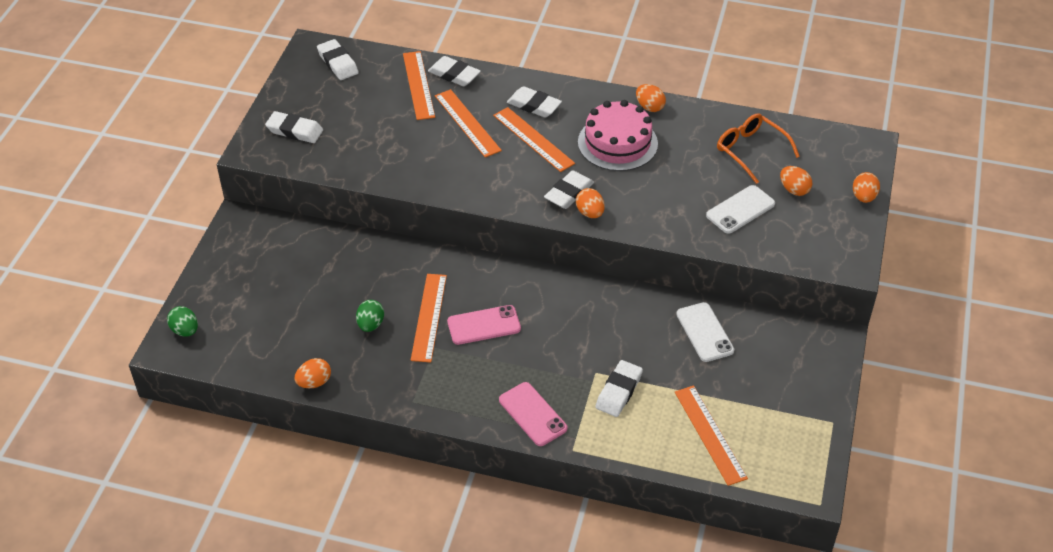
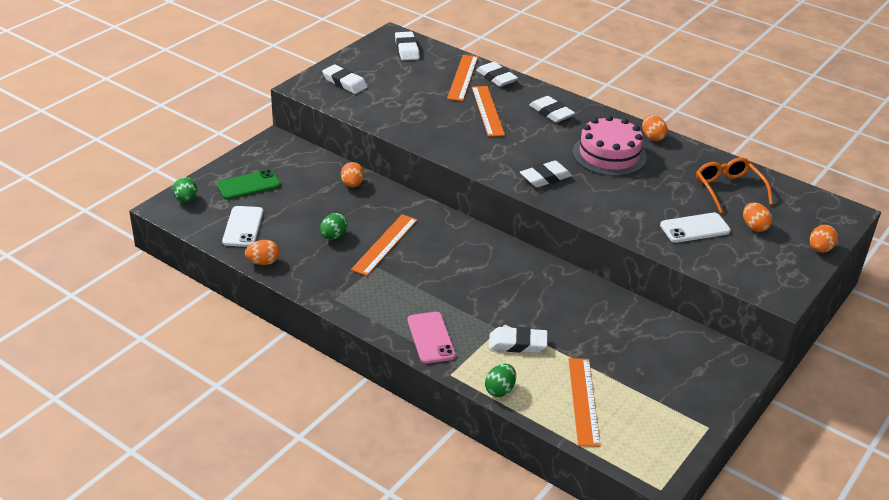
camera: 20 degrees right, 10 degrees down
pink phone [447,305,521,345] -> none
orange ruler [493,107,575,172] -> none
orange egg [576,188,605,218] -> orange egg moved to [341,162,364,187]
white eraser [595,360,643,417] -> white eraser turned 45 degrees clockwise [489,327,548,353]
white phone [676,302,734,362] -> white phone moved to [222,206,263,247]
none -> green phone [217,169,281,200]
none -> green egg [485,364,516,397]

